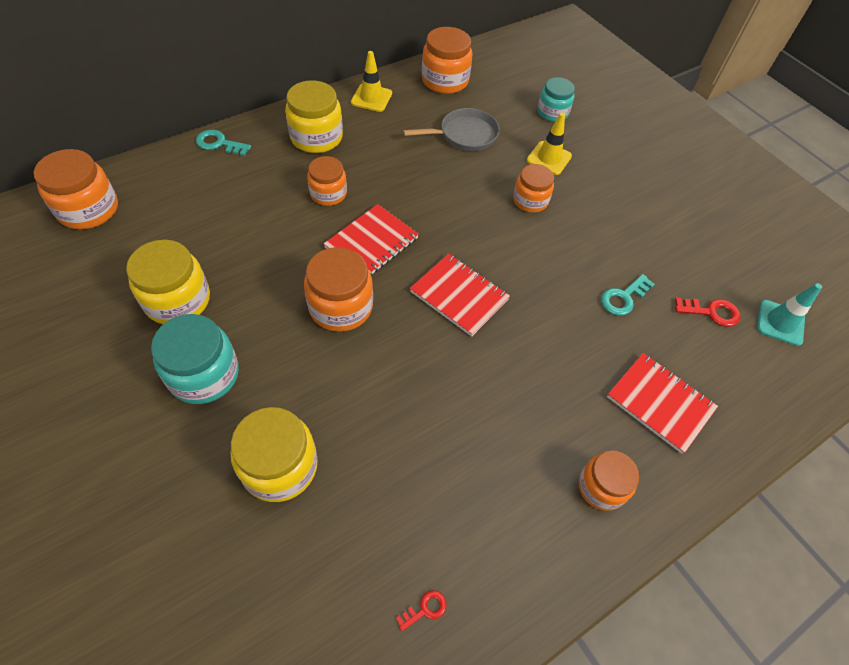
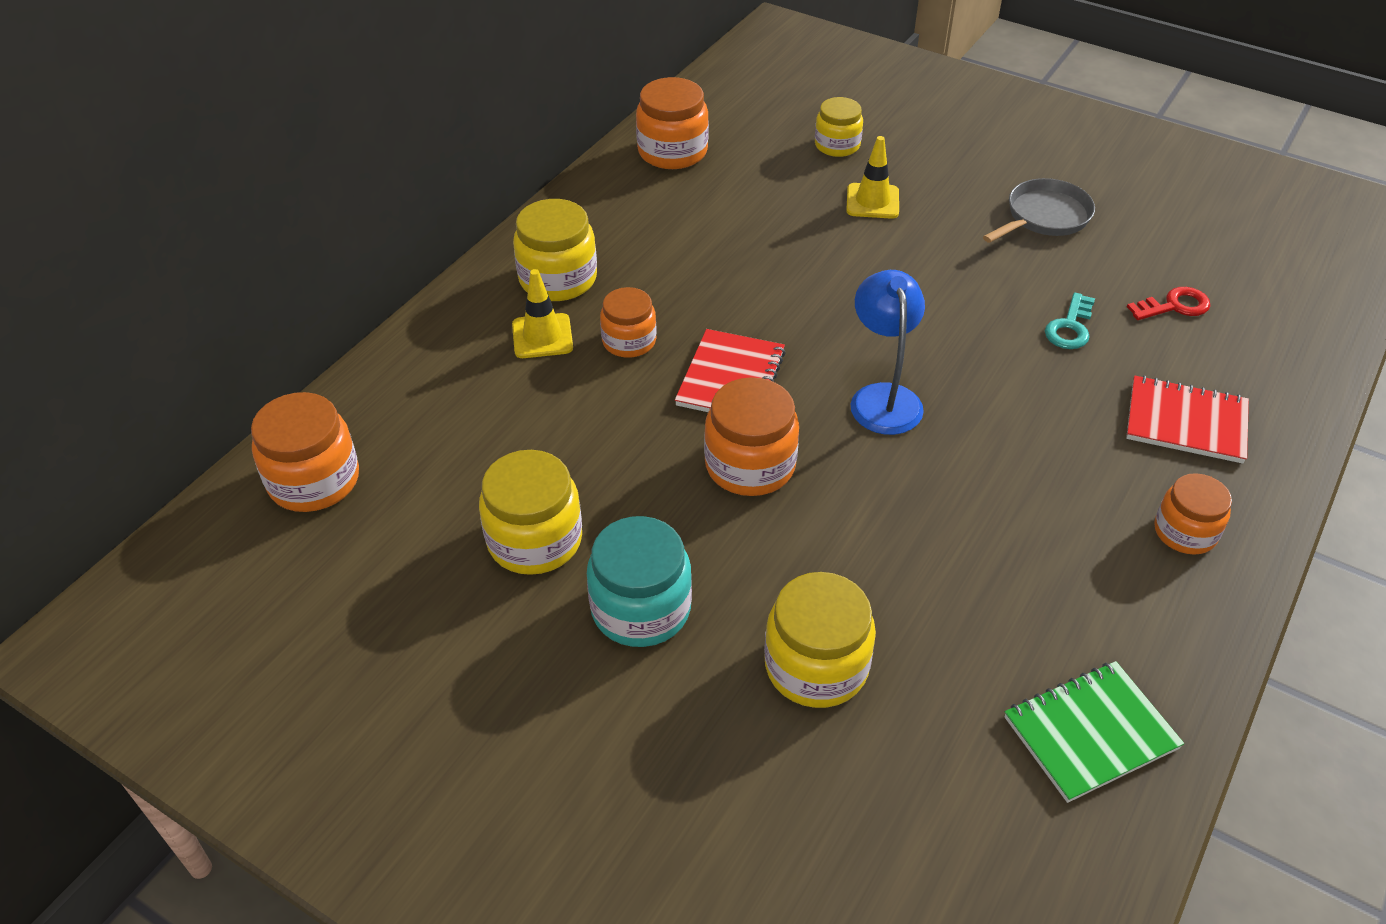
camera: 20 degrees left, 10 degrees down
turquoise key [196,130,251,156] -> none
yellow traffic cone [351,51,392,112] -> yellow traffic cone moved to [512,269,573,358]
red key [396,590,447,631] -> green notebook [1004,661,1184,803]
grey pan [403,108,500,151] -> grey pan moved to [983,178,1095,243]
red notebook [410,254,510,337] -> blue lamp [851,270,925,435]
orange jar [513,164,554,213] -> none
turquoise jar [538,77,575,122] -> yellow jar [815,97,863,157]
turquoise traffic cone [757,283,822,346] -> none

